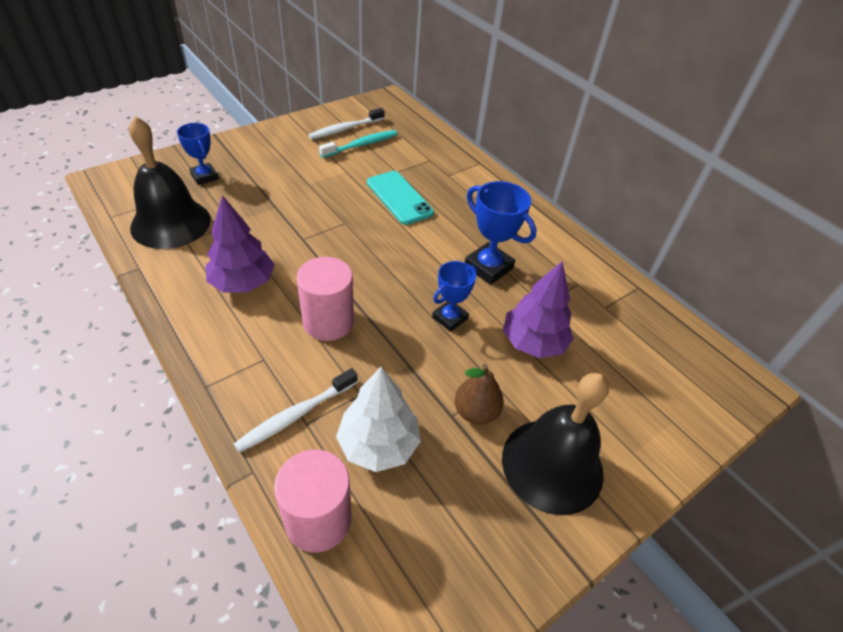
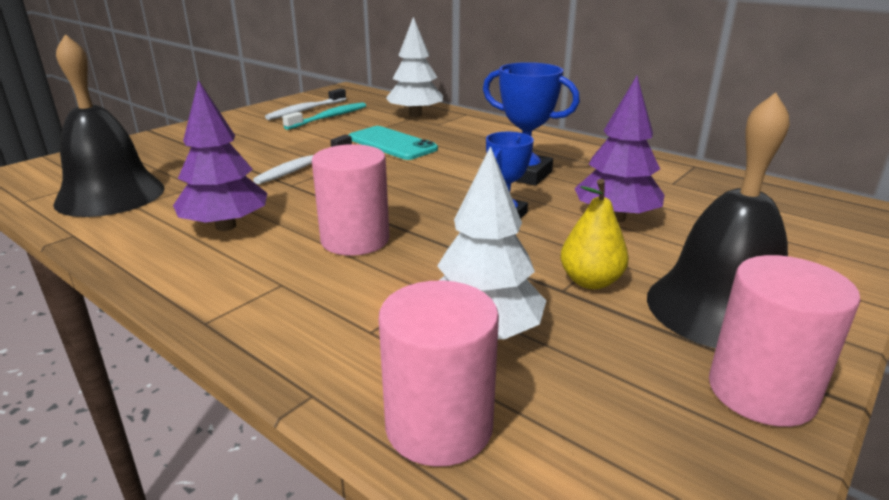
camera: 10 degrees left, 20 degrees down
blue trophy [177,123,219,185] -> none
white toothbrush [234,368,358,453] -> white toothbrush moved to [253,135,352,184]
brown pear [455,364,504,425] -> yellow pear [561,179,629,289]
none -> white tree [386,17,443,117]
none -> pink cylinder [709,255,861,427]

